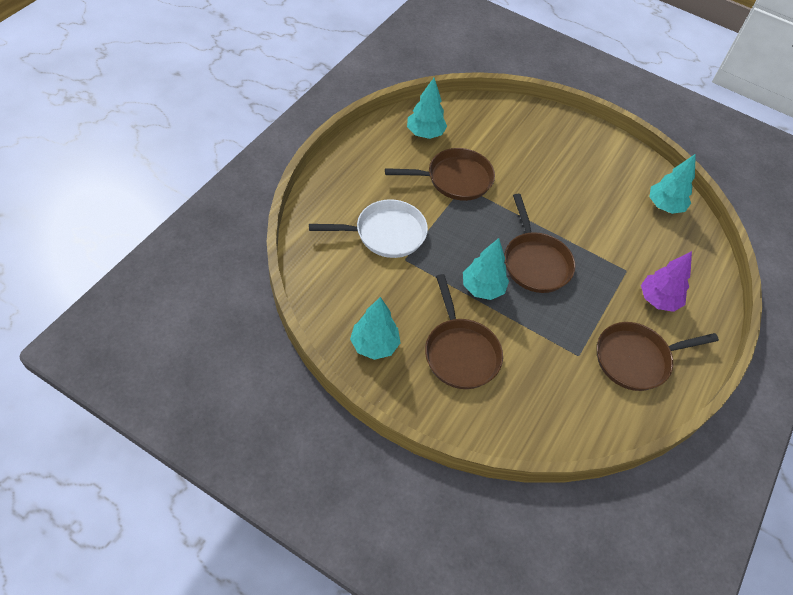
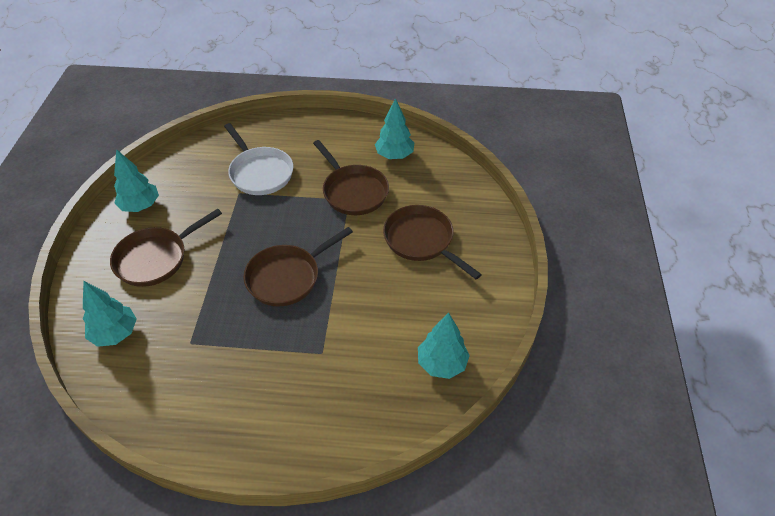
camera: 70 degrees right, 5 degrees down
turquoise tree [463,238,509,300] -> turquoise tree moved to [83,281,137,347]
brown pan [597,322,719,391] -> brown pan moved to [383,205,482,279]
purple tree [641,251,692,312] -> none

